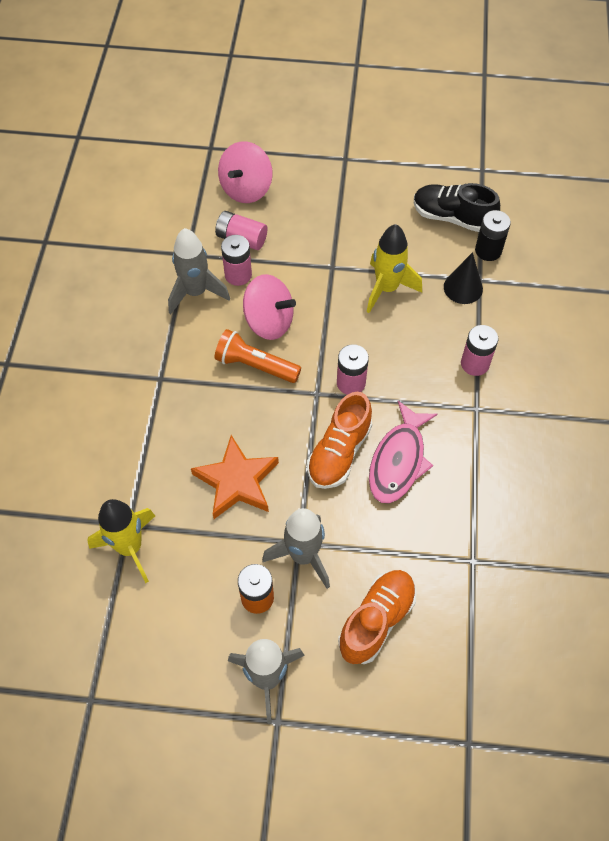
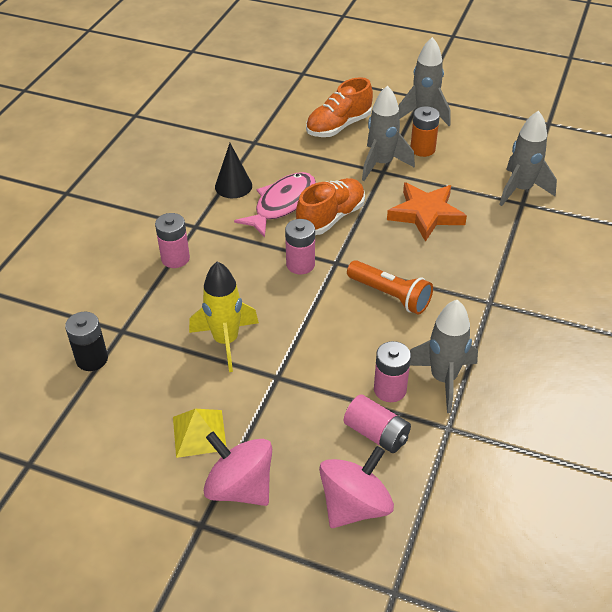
camera: 165 degrees left, 15 degrees down
yellow rocket [87,499,155,583] -> grey rocket [499,111,557,206]
pink spinning top [243,274,296,340] -> pink spinning top moved to [204,431,272,506]
black shoe [414,183,500,232] -> none
black cone [444,252,483,304] -> black cone moved to [215,143,252,198]
none -> yellow pyramid [173,409,226,458]

